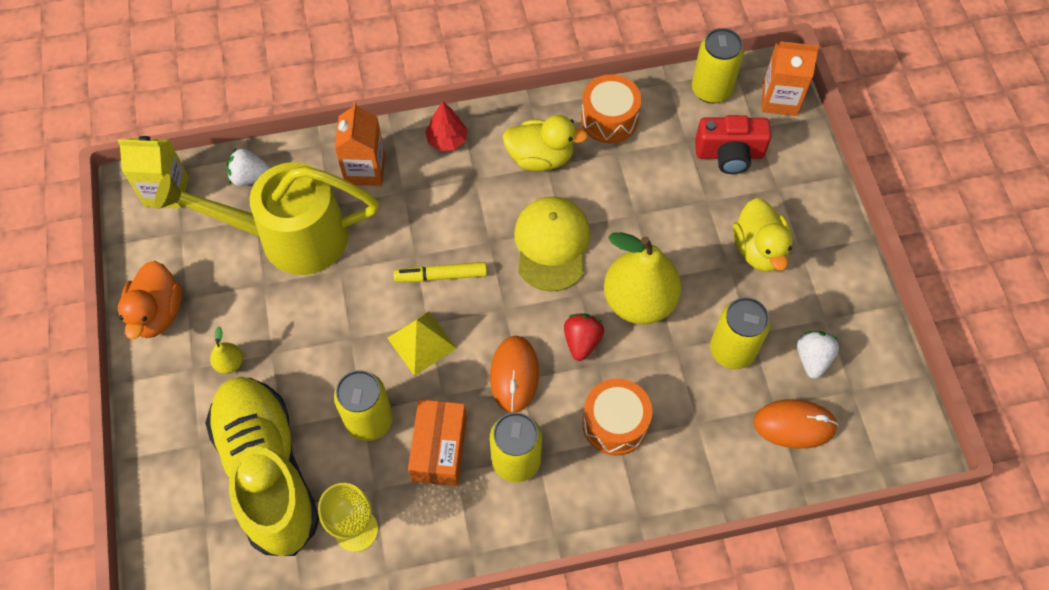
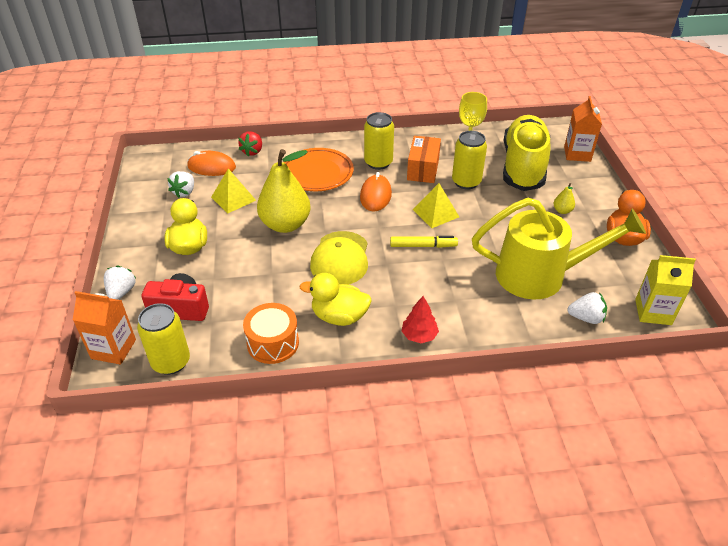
camera: 175 degrees left, 20 degrees down
yellow shoe [205,377,319,556] -> yellow shoe turned 150 degrees counterclockwise [503,115,550,191]
orange carton [335,102,385,186] -> orange carton moved to [564,96,602,162]
red strawberry [564,314,604,361] -> red strawberry moved to [238,132,262,157]
orange drum [582,378,652,455] -> orange plate [283,148,354,191]
yellow can [710,297,770,369] -> yellow pyramid [211,169,256,213]
none -> white strawberry [104,266,137,300]

